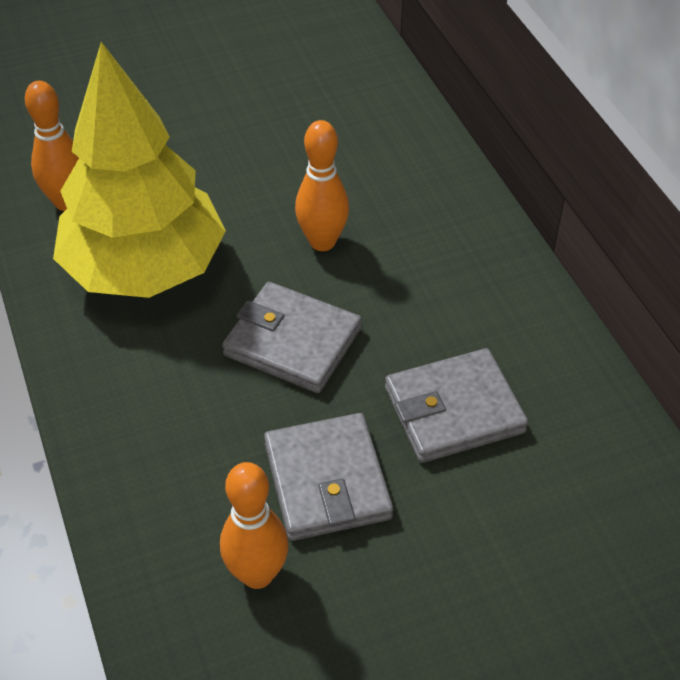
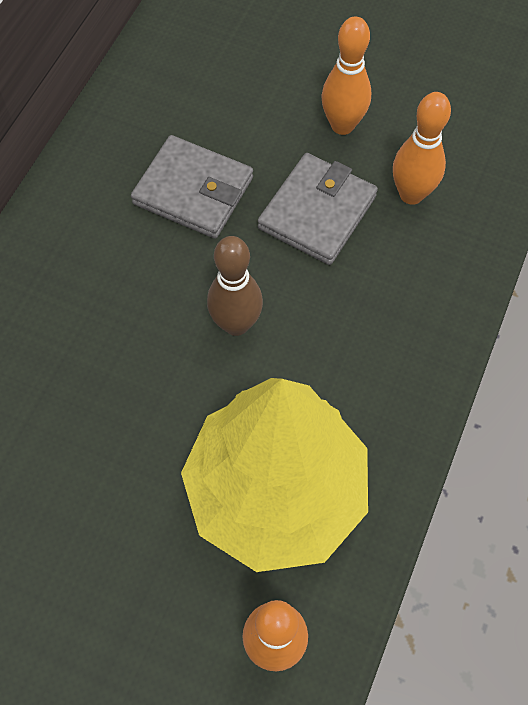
camera: 135 degrees left, 15 degrees up
grey wallet [222,282,362,393] -> brown bowling pin [207,236,263,336]
orange bowling pin [295,120,349,251] -> orange bowling pin moved to [322,17,371,135]

